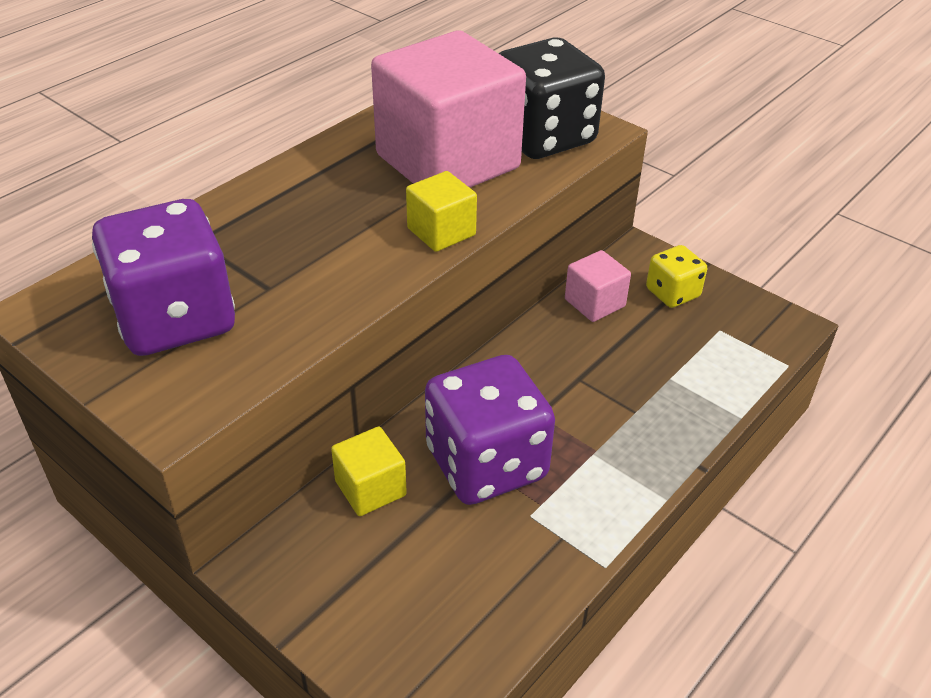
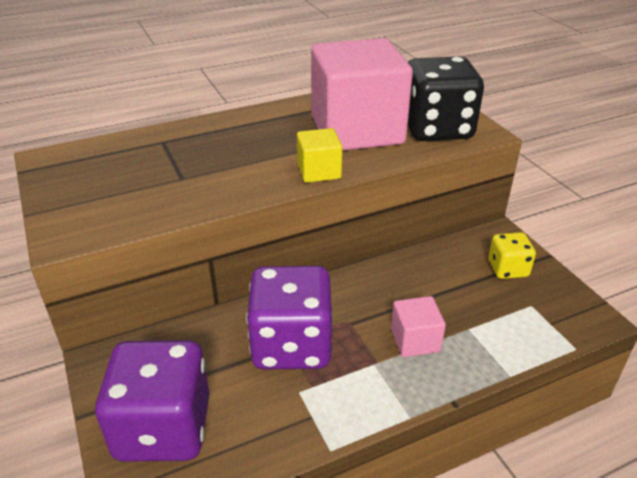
camera: 25 degrees right, 5 degrees down
purple dice [92,199,235,356] -> purple dice moved to [95,340,210,462]
yellow cube [331,426,407,516] -> none
pink cube [565,250,631,322] -> pink cube moved to [391,296,446,357]

